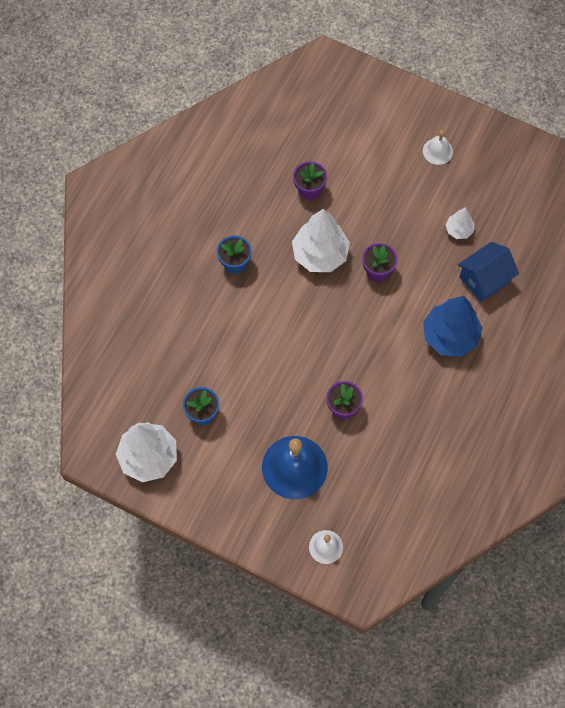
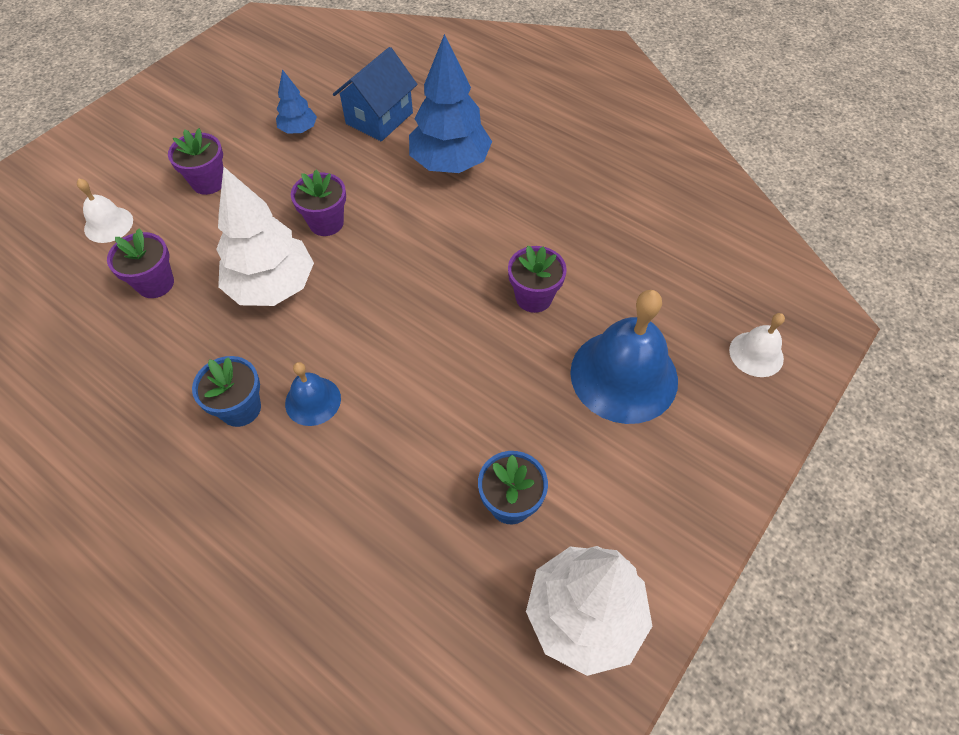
camera: 80 degrees left, 10 degrees down
white bell [423,130,453,165] -> white bell moved to [77,179,133,243]
white tree [446,207,475,239] -> blue tree [276,69,317,134]
blue house [458,242,519,302] -> blue house turned 60 degrees clockwise [333,47,417,141]
none -> purple flower pot [168,128,223,195]
none -> blue bell [285,362,341,426]

